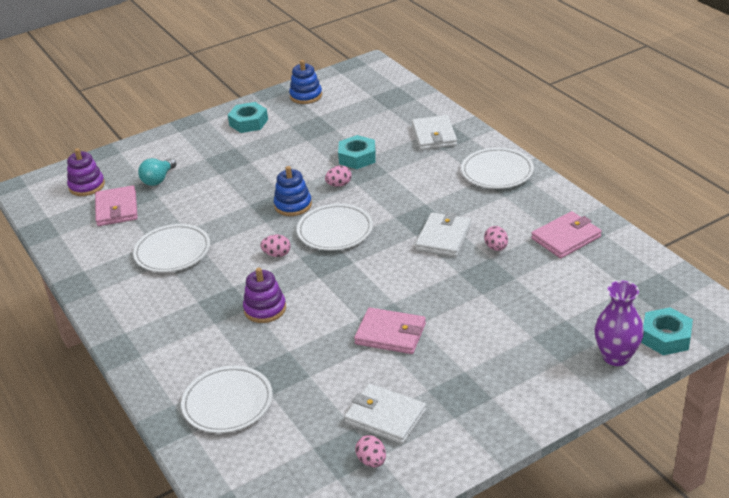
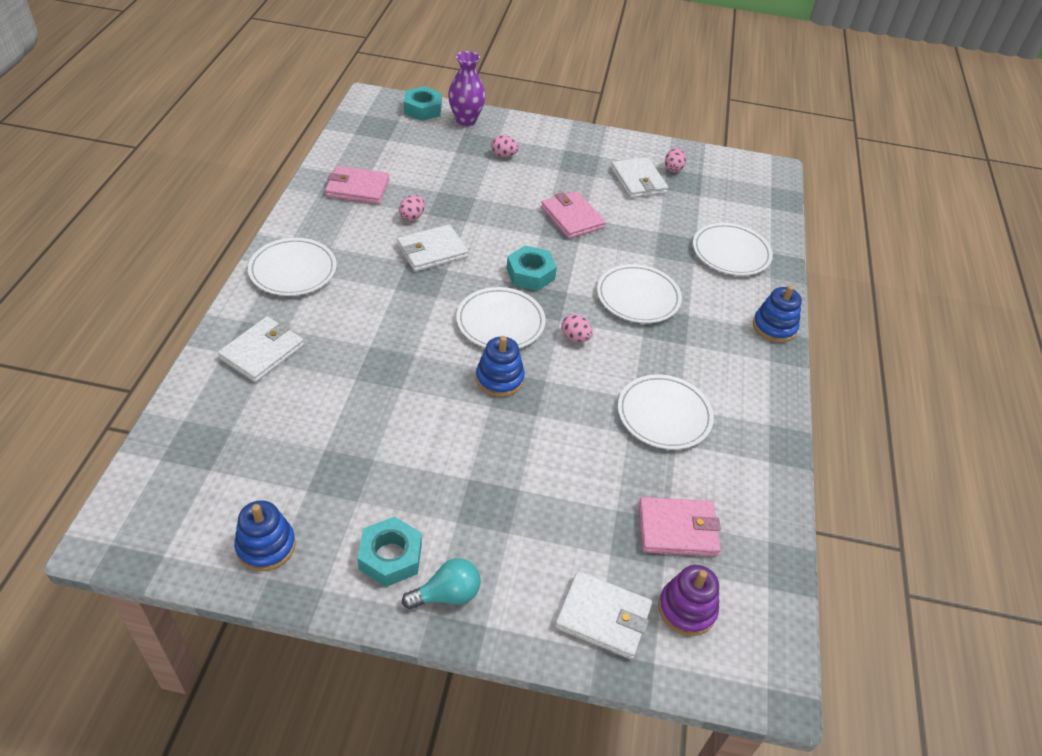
camera: 145 degrees left, 10 degrees up
pink wallet [95,185,138,226] -> pink wallet turned 60 degrees clockwise [639,497,721,556]
turquoise light bulb [138,158,176,186] -> turquoise light bulb moved to [402,558,481,610]
purple stacking toy [243,268,286,323] -> white plate [597,264,682,323]
pink egg [325,166,352,187] -> pink egg moved to [491,135,519,157]
turquoise nut [338,135,376,169] -> turquoise nut moved to [507,246,557,291]
none -> white wallet [555,571,652,659]
none -> blue stacking toy [753,285,802,343]

